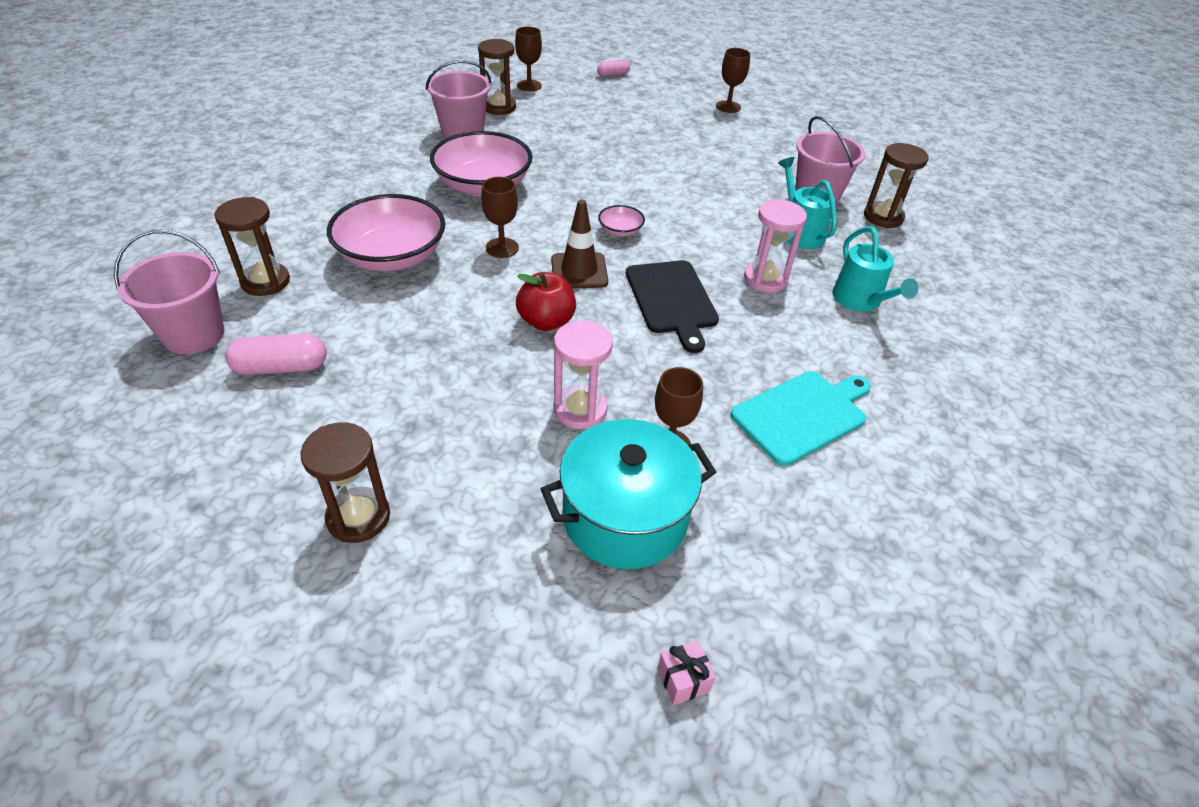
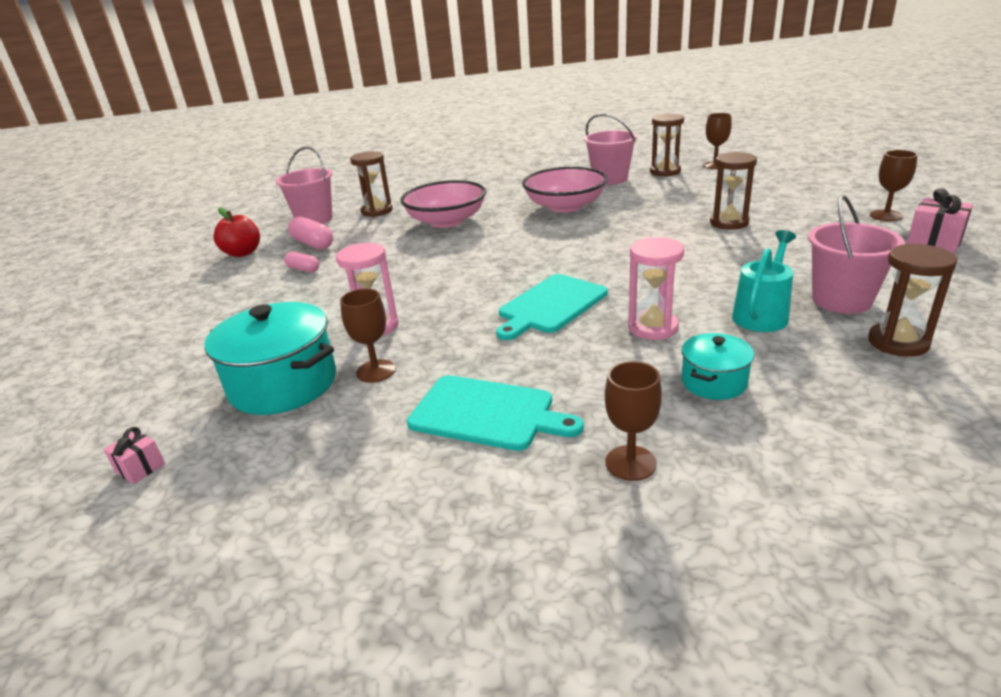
camera: 60 degrees right, 15 degrees down
brown hourglass [300,422,390,543] -> brown hourglass moved to [710,152,757,230]
brown goblet [481,177,519,258] -> brown goblet moved to [605,361,662,481]
red apple [516,272,576,331] -> red apple moved to [214,207,260,257]
brown traffic cone [551,200,608,288] -> none
pink capsule [597,59,630,77] -> pink capsule moved to [284,252,319,272]
pink bowl [598,205,645,237] -> none
black cutting board [626,260,719,353] -> turquoise cutting board [496,274,608,340]
turquoise watering can [832,226,919,312] -> turquoise pot [681,333,754,400]
none -> pink gift [907,188,973,253]

